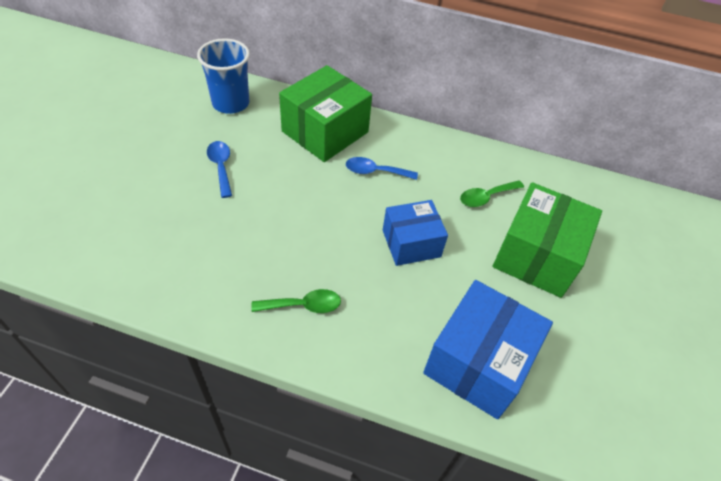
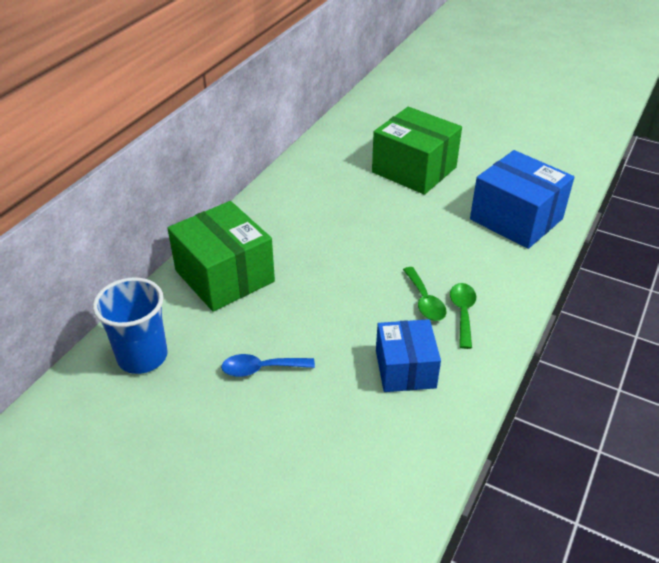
camera: 75 degrees left, 10 degrees down
blue spoon [346,157,418,180] -> none
blue box [383,200,448,266] -> blue box moved to [376,319,441,392]
green spoon [460,180,524,207] -> green spoon moved to [403,267,446,321]

